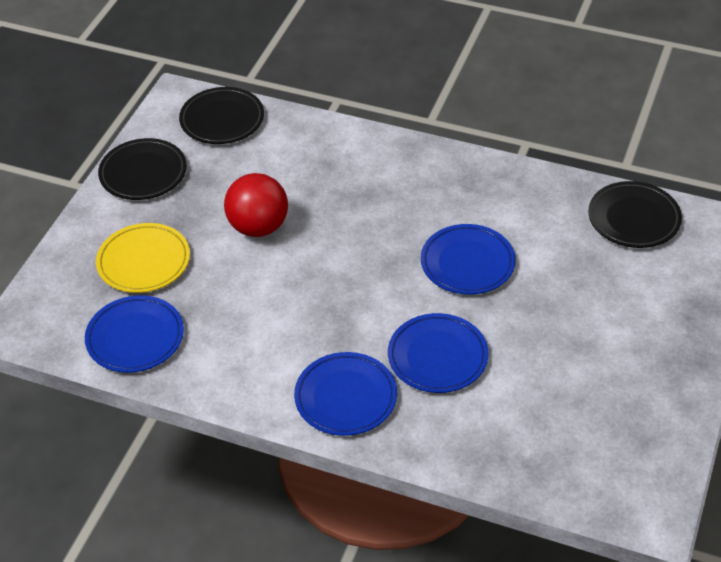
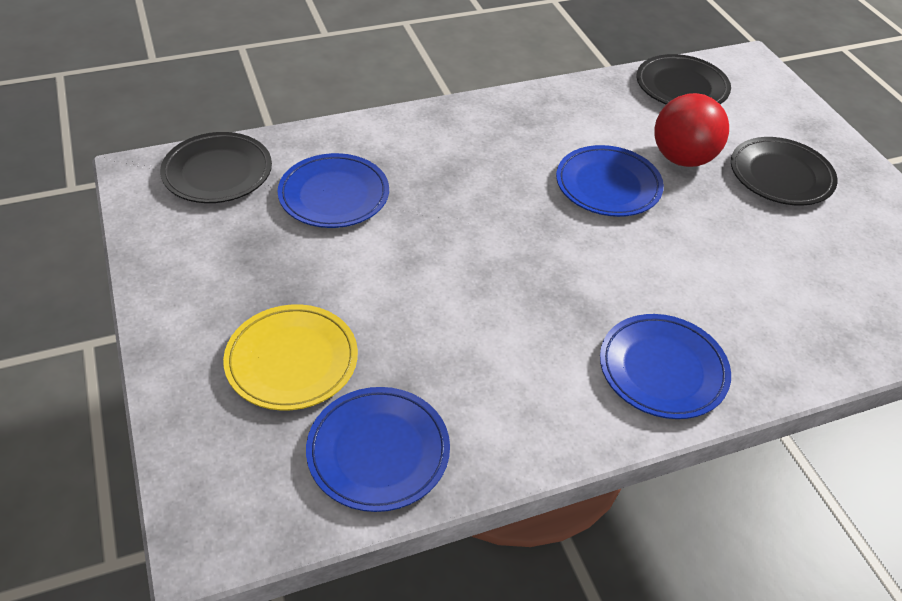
camera: 45 degrees left, 0 degrees up
black plate [98,138,187,200] -> black plate moved to [731,137,838,206]
red ball [224,173,288,237] -> red ball moved to [654,93,729,167]
blue plate [388,313,489,393] -> blue plate moved to [278,153,389,228]

